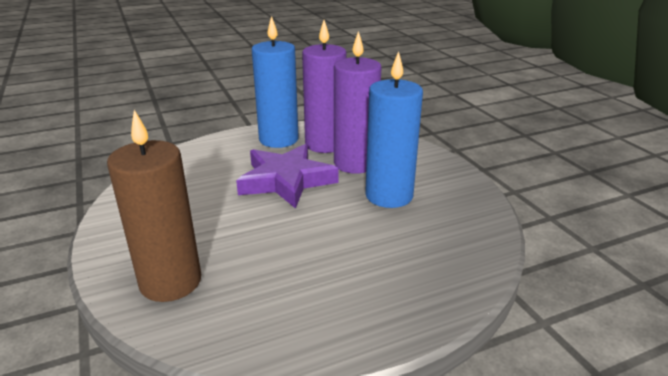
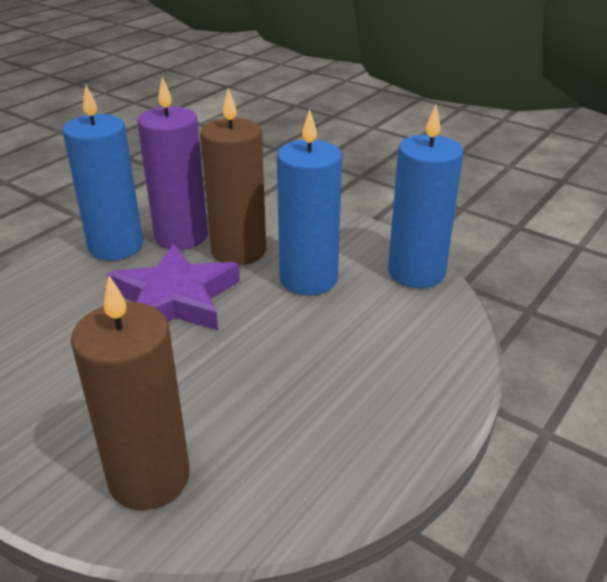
camera: 30 degrees left, 5 degrees up
purple candle [334,31,382,174] -> brown candle [200,88,266,266]
none -> blue candle [388,105,464,288]

